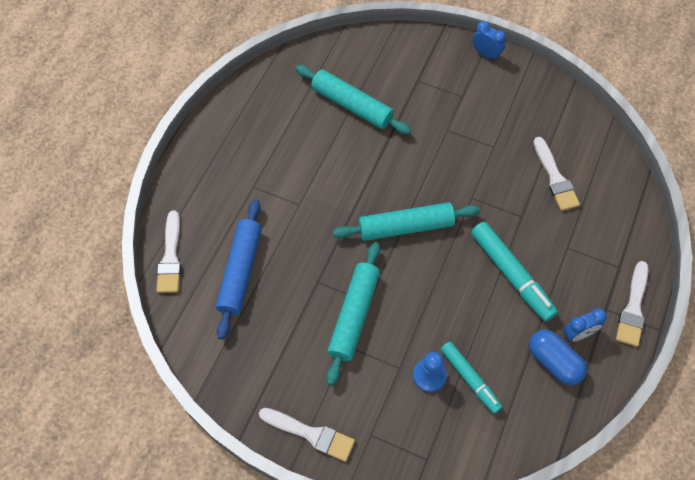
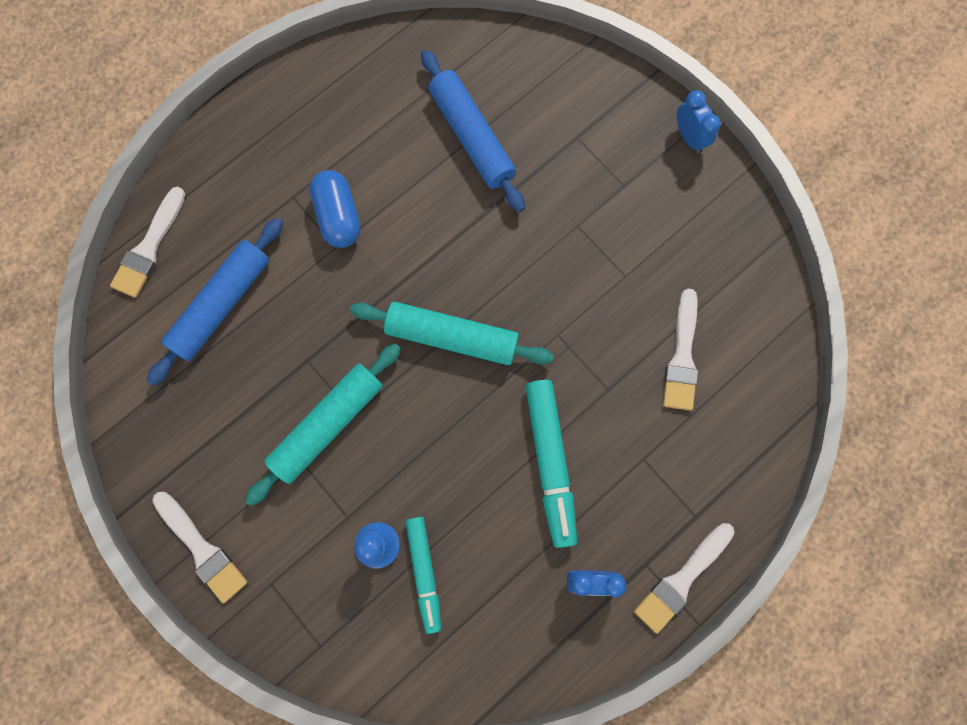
camera: 25 degrees right, 15 degrees up
turquoise rolling pin [295,65,411,135] -> blue rolling pin [421,50,525,212]
blue capsule [529,330,587,385] -> blue capsule moved to [309,170,360,248]

